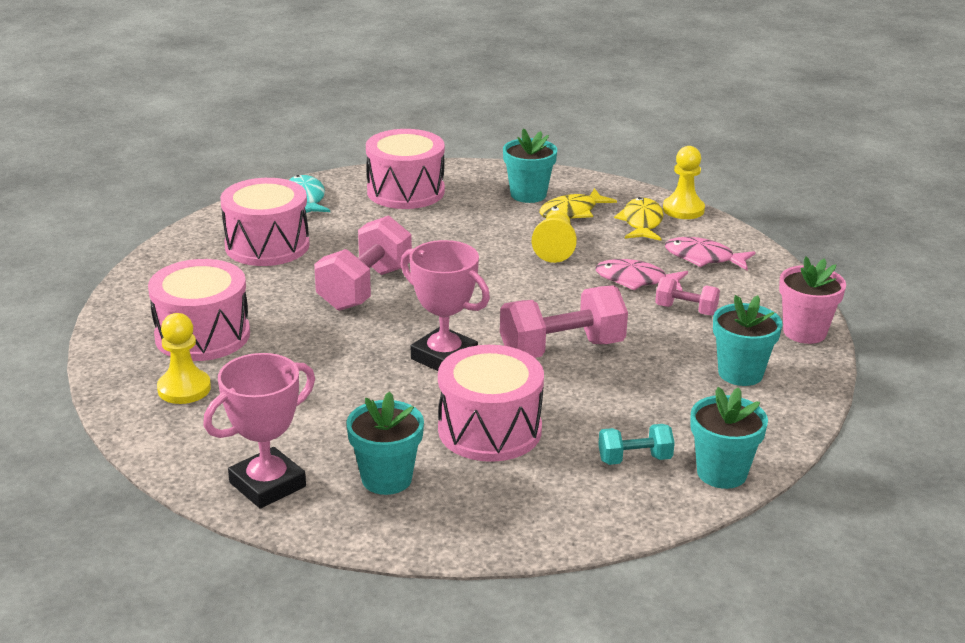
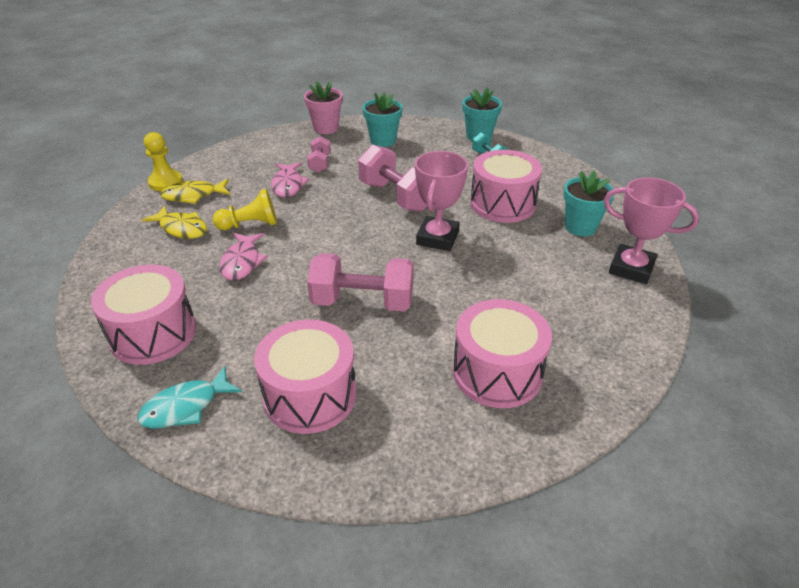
camera: 110 degrees left, 10 degrees up
yellow pawn [157,313,211,404] -> none
turquoise flower pot [503,128,557,203] -> none
pink fish [665,237,755,271] -> pink fish moved to [220,233,267,281]

